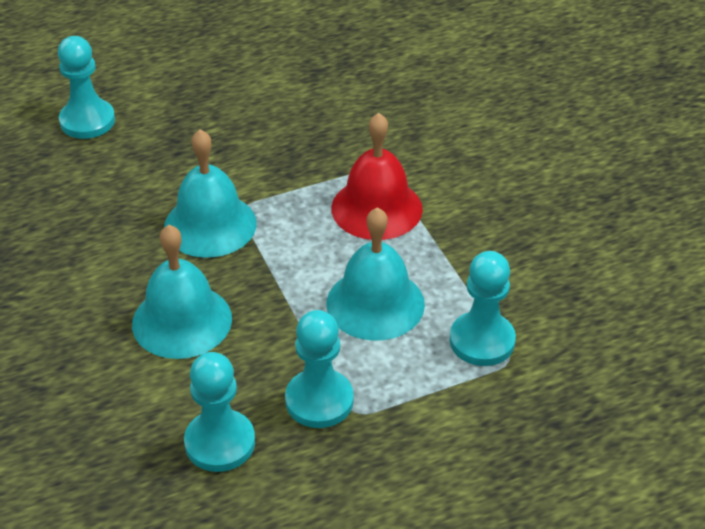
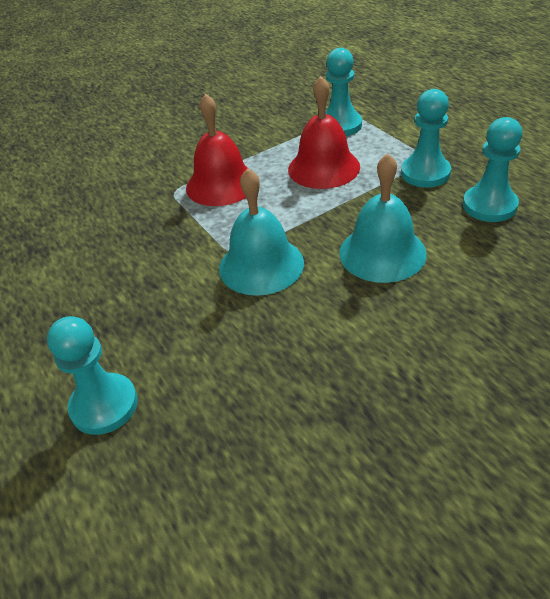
camera: 95 degrees left, 0 degrees up
turquoise bell [326,207,425,341] -> red bell [288,76,360,189]

